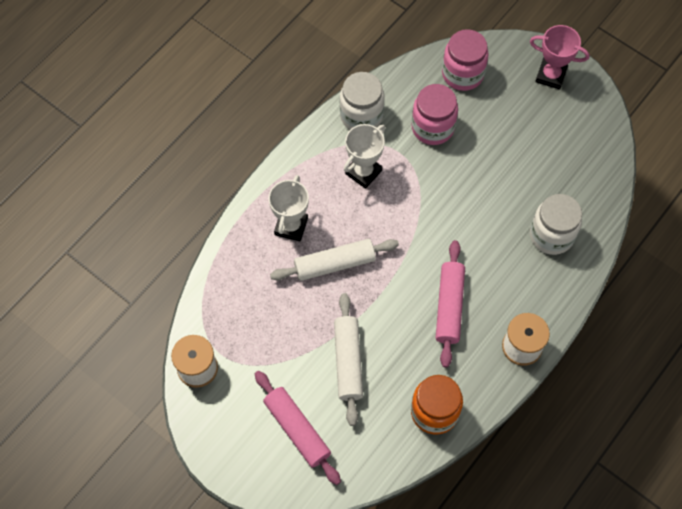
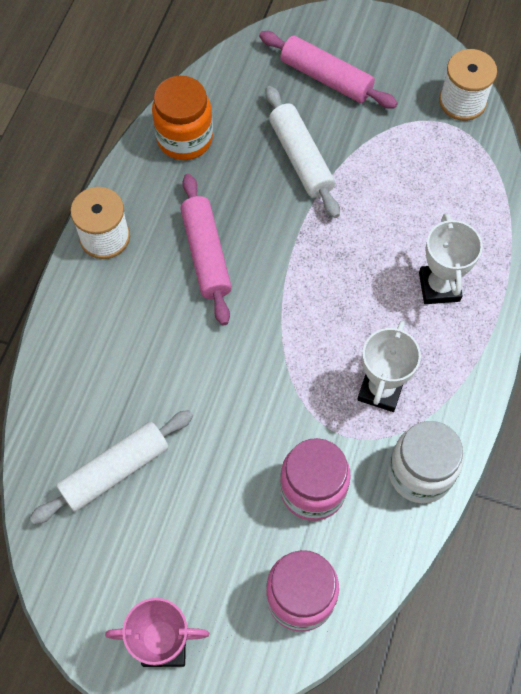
camera: 160 degrees right, 0 degrees up
white rolling pin [270,239,399,281] -> white rolling pin moved to [29,410,193,524]
white jar [530,194,582,255] -> none

